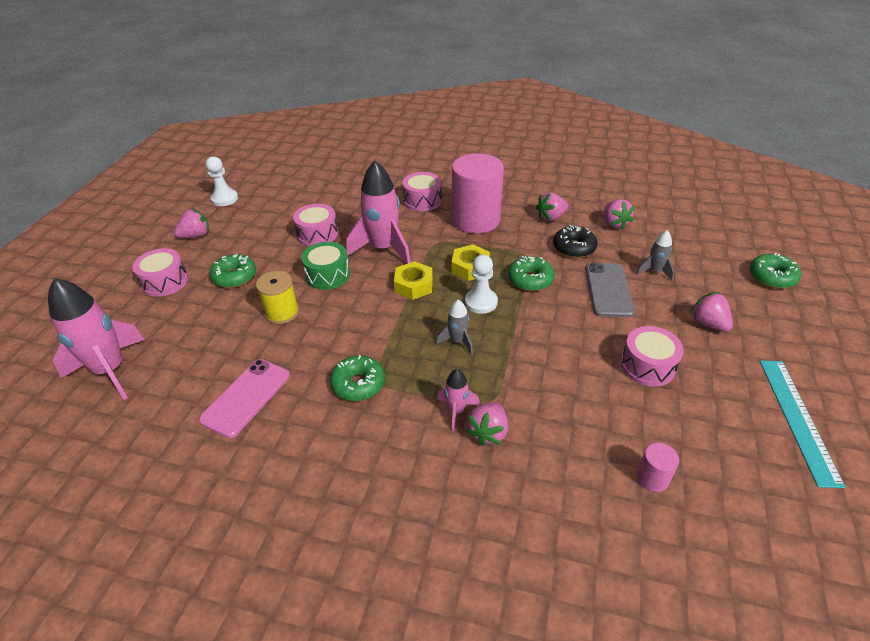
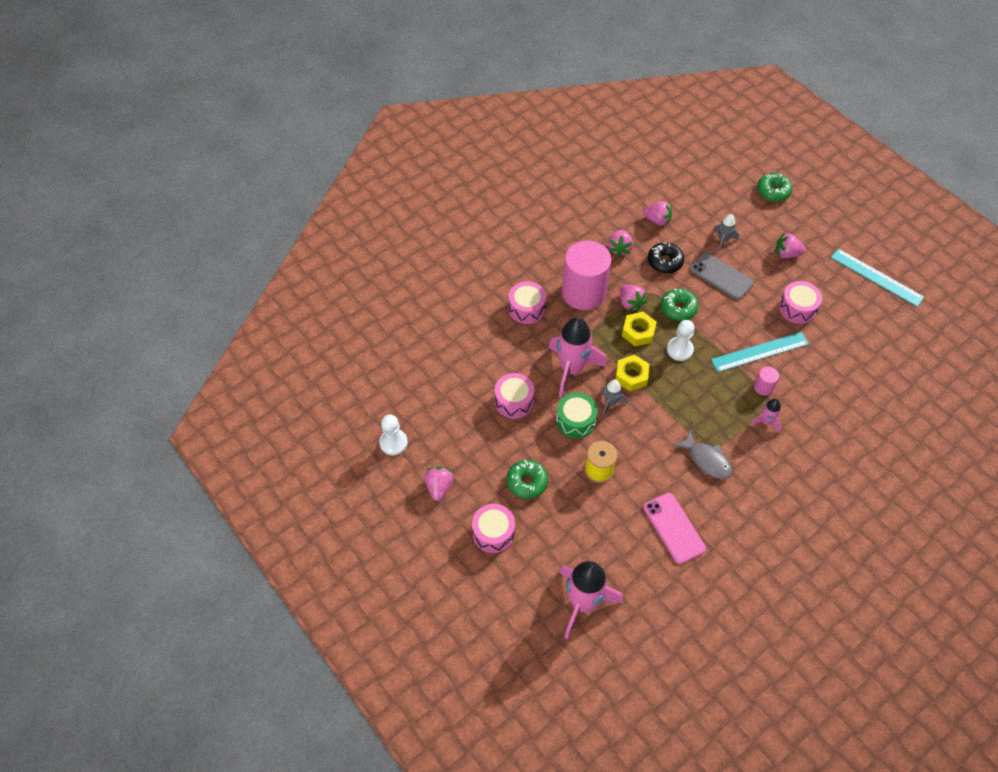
camera: 55 degrees left, 15 degrees up
green donut [330,355,385,401] -> grey fish [674,430,732,479]
grey rocket [436,300,473,355] -> grey rocket moved to [601,380,628,417]
pink strawberry [466,402,508,446] -> pink strawberry moved to [620,285,647,311]
pink cylinder [637,443,679,492] -> pink cylinder moved to [754,366,779,396]
none -> turquoise ruler [711,332,809,372]

